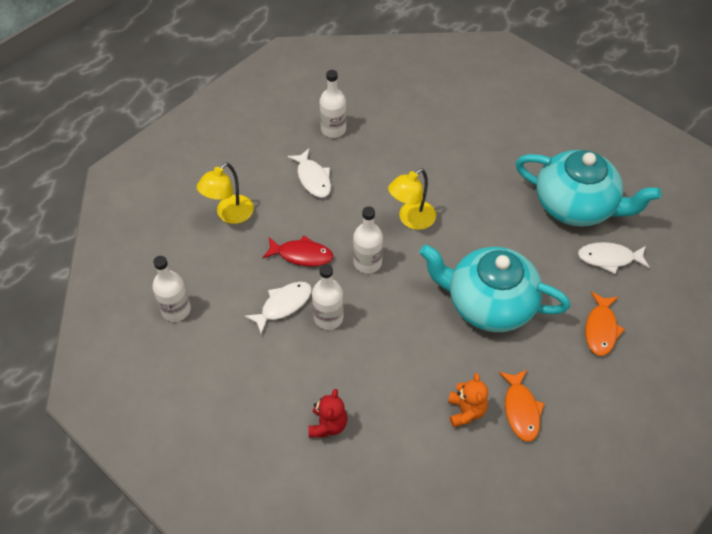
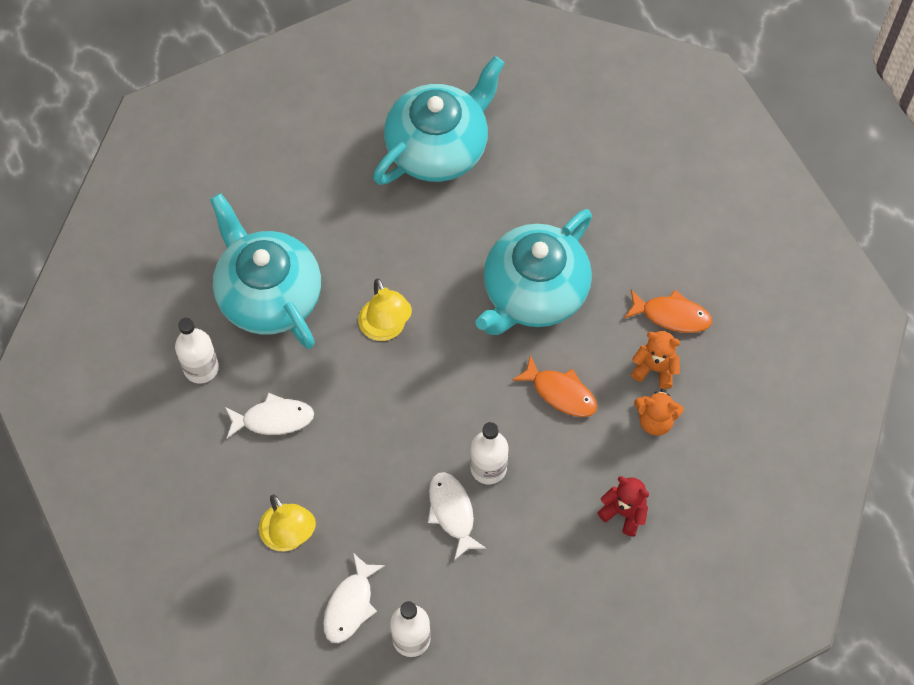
camera: 70 degrees left, 10 degrees up
red fish [262,236,333,266] -> none
white bottle [353,207,383,274] -> none
white fish [578,242,650,274] -> white fish moved to [323,553,385,643]
orange fish [585,292,625,356] -> orange fish moved to [512,355,597,417]
none -> turquoise teapot [210,193,321,349]
none -> orange teddy bear [634,389,684,436]

